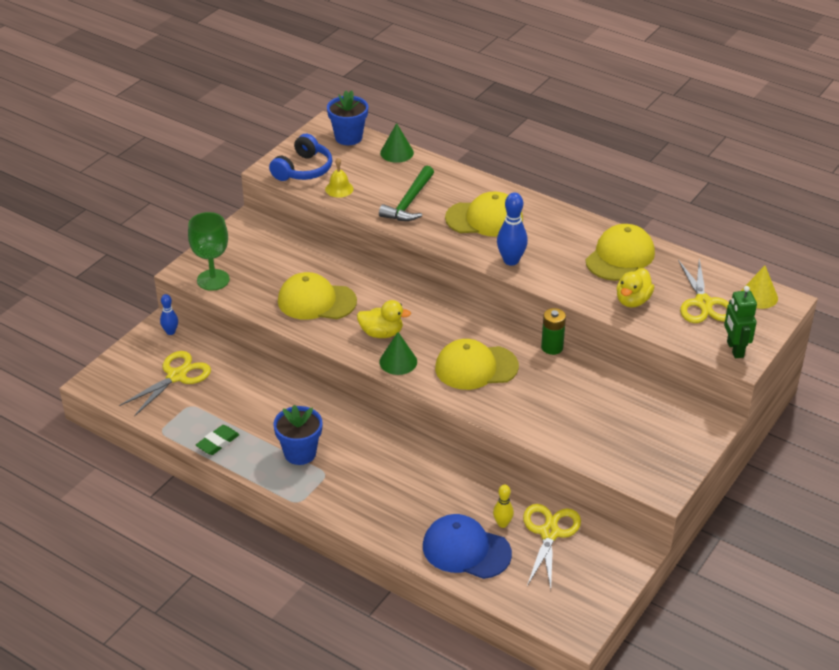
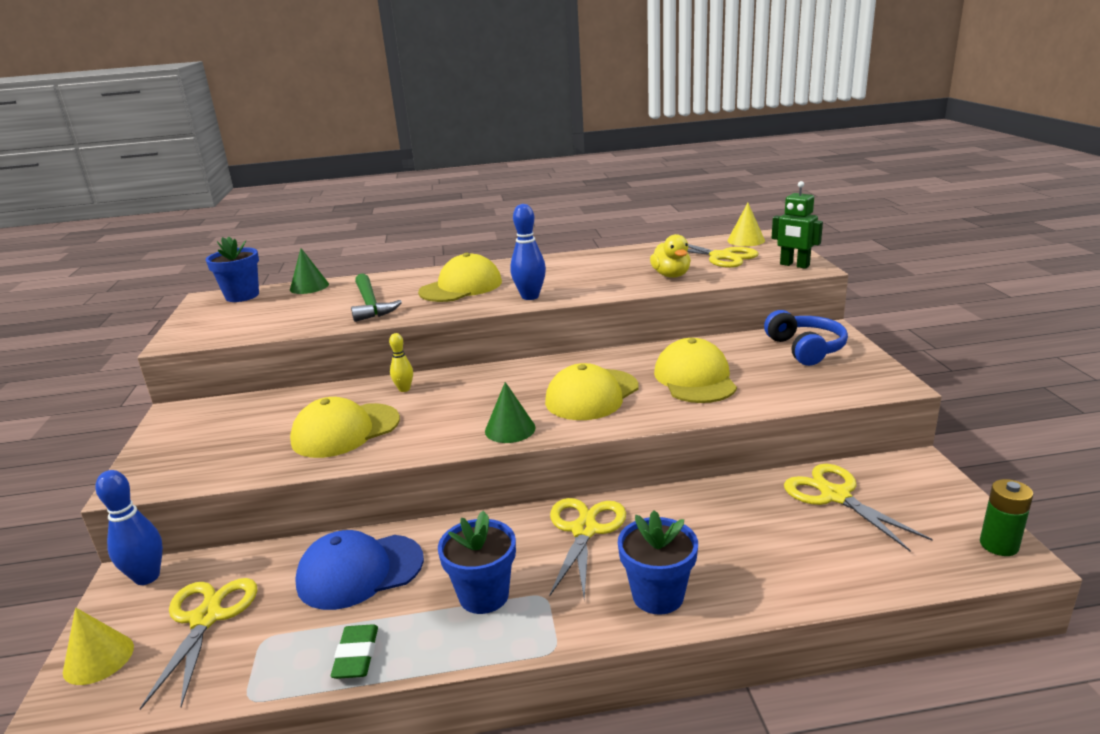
camera: 40 degrees left, 15 degrees down
blue bowling pin [160,294,178,335] -> blue bowling pin [96,470,163,585], size x1.66
green goblet [188,212,230,291] -> none
blue headphones [269,134,332,181] -> blue headphones moved to [764,310,848,366]
yellow bell [325,158,354,198] -> none
yellow duck [357,300,411,338] -> none
blue cap [423,514,512,579] -> blue cap moved to [295,530,424,610]
yellow bowling pin [493,485,514,528] -> yellow bowling pin moved to [389,333,413,392]
green battery [541,308,566,355] -> green battery moved to [980,479,1034,556]
yellow cap [586,224,655,281] -> yellow cap moved to [654,338,737,403]
none -> yellow cone [63,608,134,685]
none -> yellow scissors [549,498,626,600]
none -> blue flower pot [618,510,698,615]

